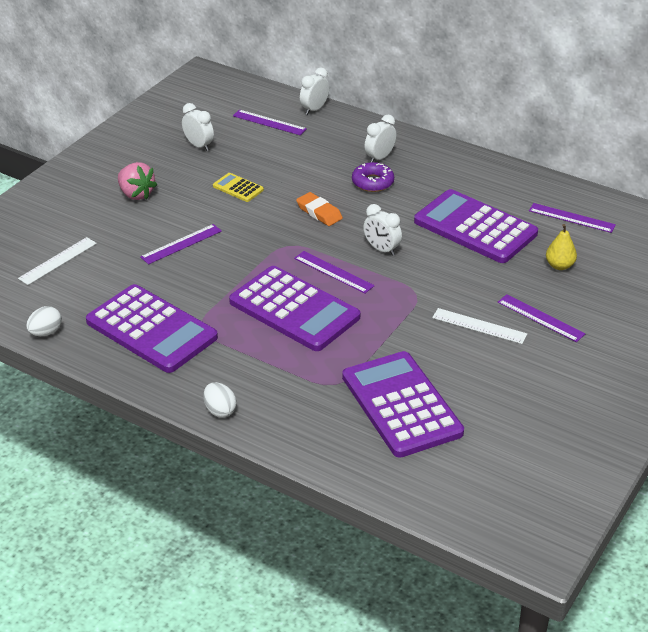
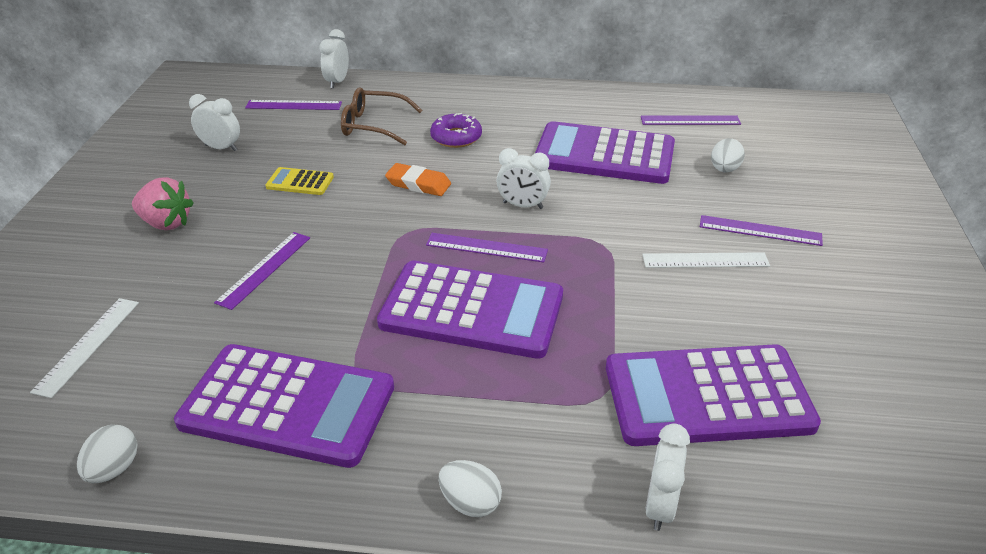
camera: 25 degrees left, 0 degrees up
purple calculator [342,351,464,458] -> purple calculator turned 45 degrees counterclockwise [606,344,821,446]
white clock [365,115,396,162] -> white clock moved to [645,423,690,531]
yellow pear [546,224,577,270] -> white egg [711,138,745,173]
none -> brown glasses [341,87,422,145]

